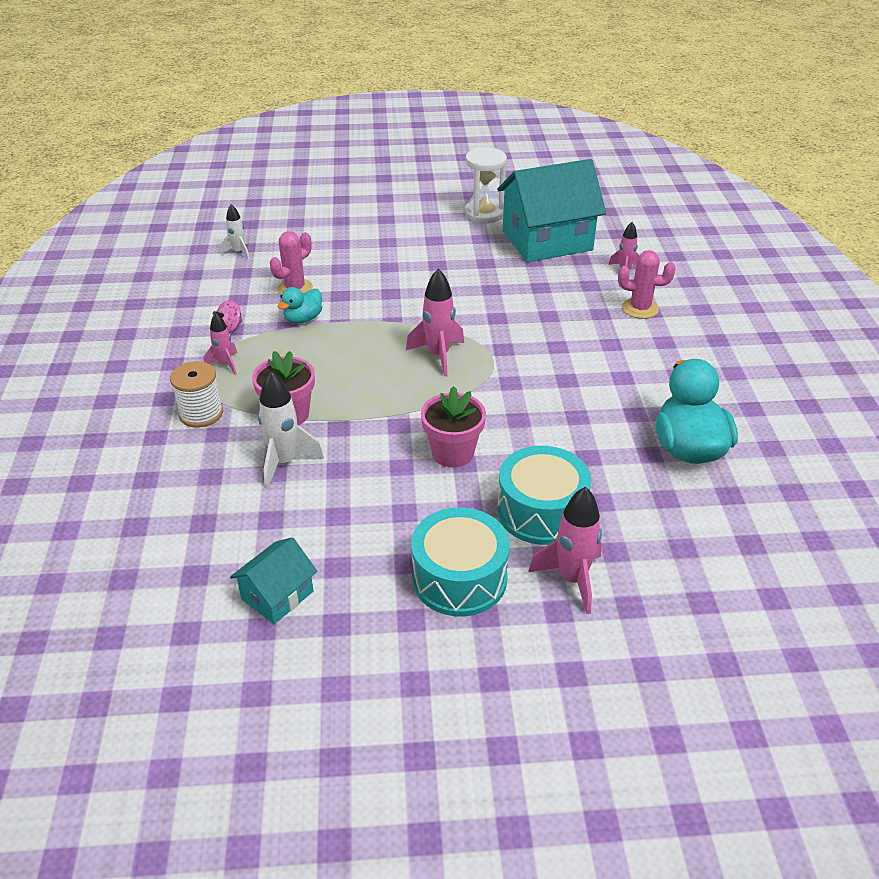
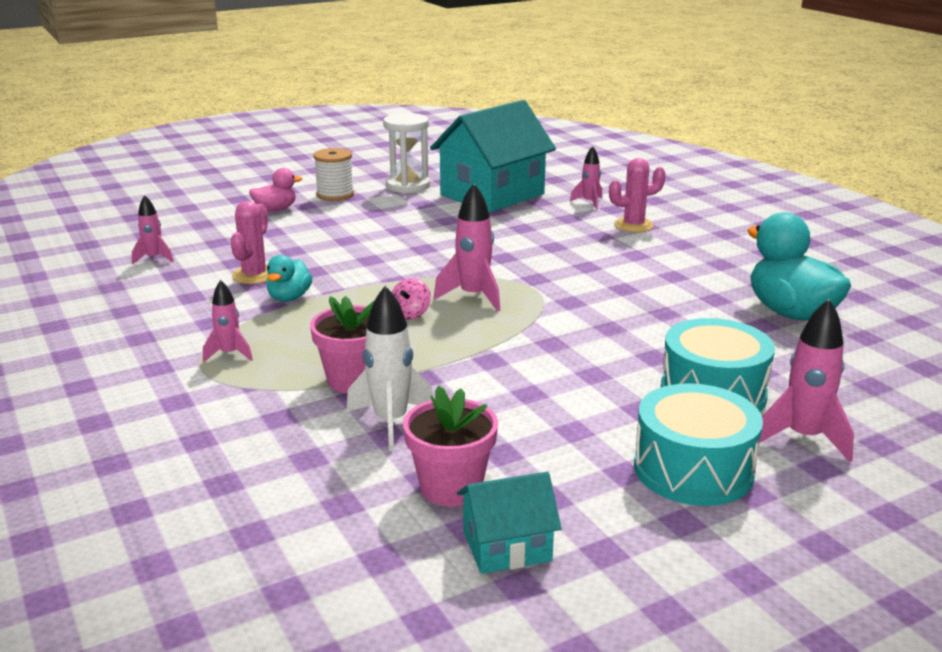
camera: 25 degrees left, 15 degrees down
white spool [170,361,223,428] -> white spool moved to [314,148,354,201]
pink spinning top [213,300,242,333] -> pink spinning top moved to [392,278,431,320]
white rocket [220,204,250,260] -> pink rocket [132,195,174,264]
turquoise house [230,537,317,624] -> turquoise house turned 60 degrees clockwise [457,472,562,574]
pink flower pot [421,386,486,468] -> pink flower pot moved to [403,386,498,506]
none -> pink duck [249,168,302,211]

